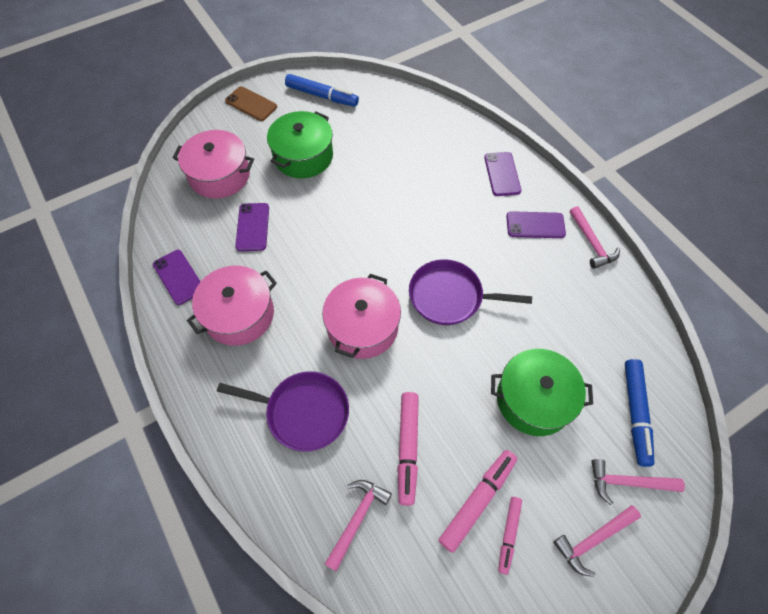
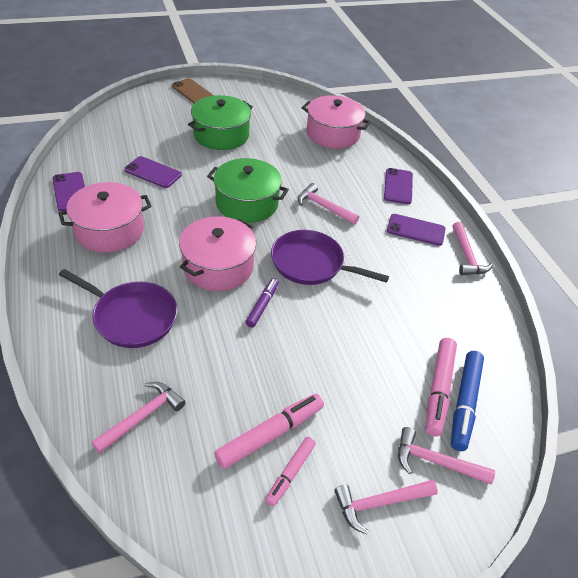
camera: 10 degrees right, 15 degrees down
pink pot [173,130,254,199] -> pink pot moved to [302,95,371,149]
purple phone [235,203,269,251] -> purple phone turned 75 degrees counterclockwise [124,156,182,188]
blue marker [285,74,359,107] -> none
pink marker [397,392,419,506] -> pink marker moved to [425,338,457,436]
green pot [491,349,593,436] -> green pot moved to [207,158,289,223]
none -> purple marker [246,278,279,327]
none -> pink hammer [298,183,359,225]

